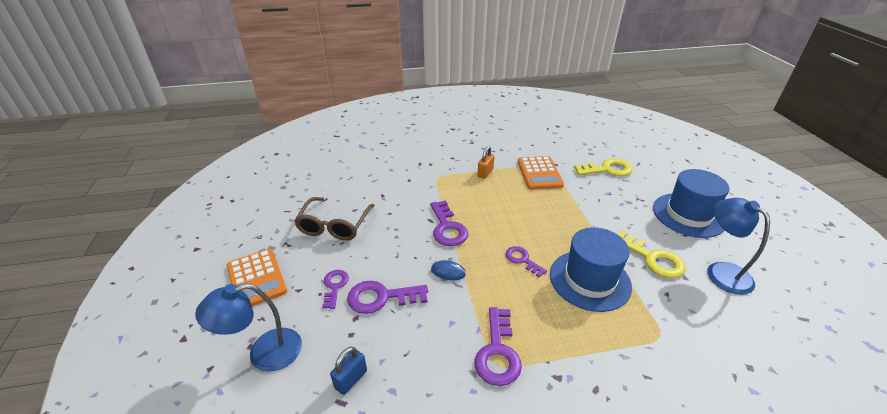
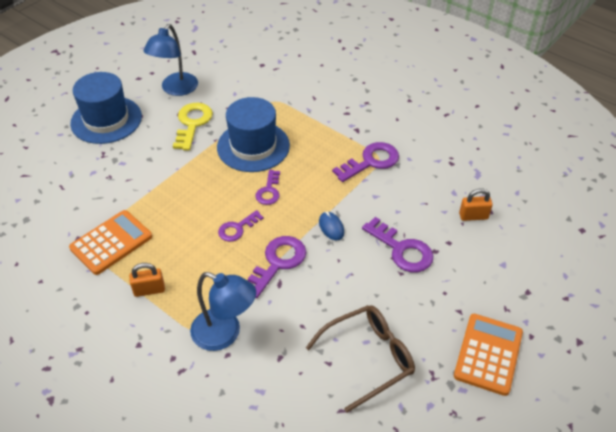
camera: 130 degrees left, 10 degrees up
blue lamp [195,283,302,372] -> blue lamp moved to [190,272,256,351]
purple key [322,270,349,309] -> purple key moved to [218,210,264,242]
blue padlock [330,347,367,395] -> orange padlock [459,188,493,221]
yellow key [574,158,633,176] -> none

